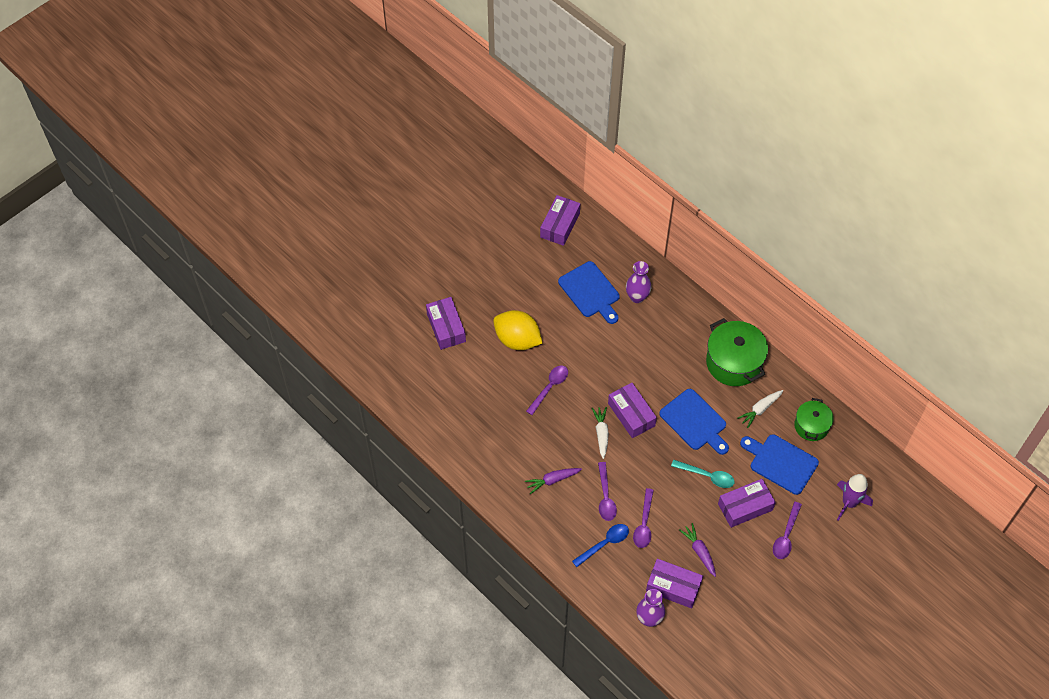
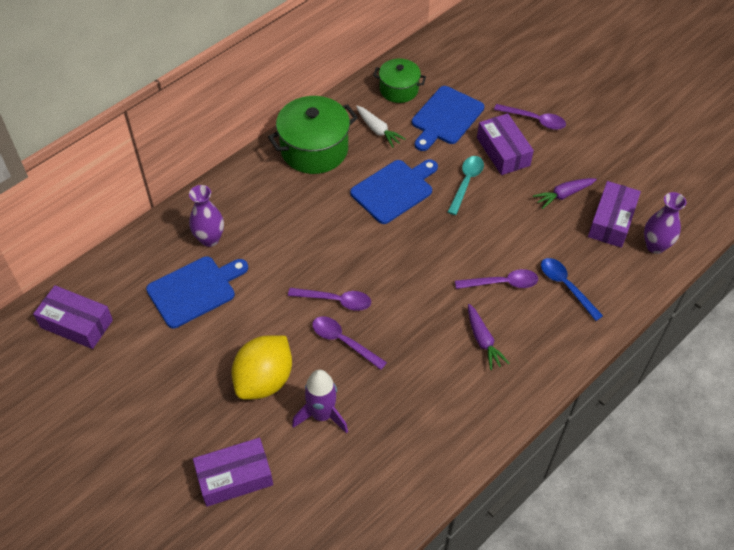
camera: 90 degrees left, 5 degrees down
white carrot [592,407,609,459] -> none
purple box [608,383,657,438] -> none
purple spoon [633,488,654,548] -> purple spoon moved to [288,288,371,311]
purple rocket [837,474,873,521] -> purple rocket moved to [292,370,348,434]

